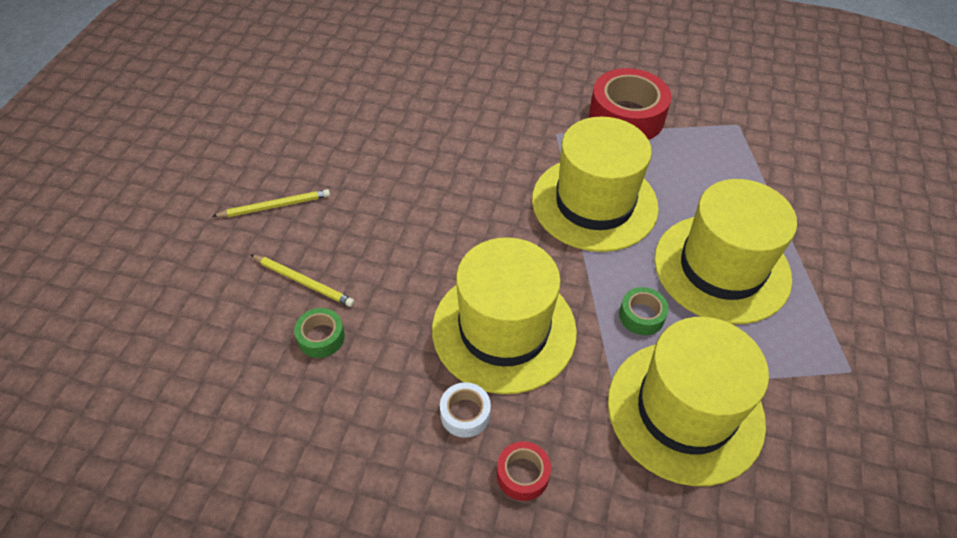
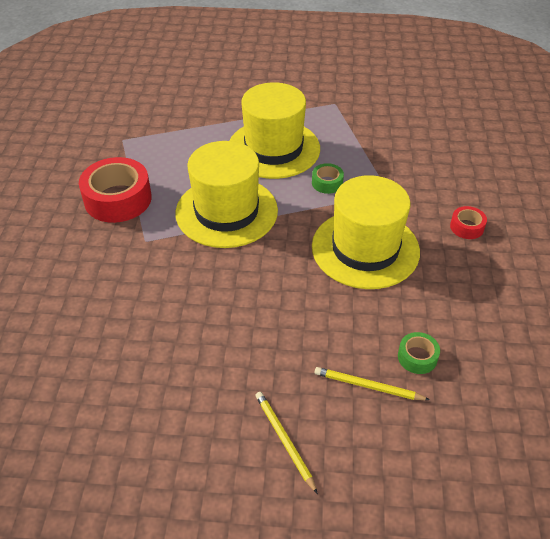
camera: 100 degrees left, 5 degrees down
yellow pencil [251,255,355,307] -> yellow pencil turned 90 degrees counterclockwise [314,367,430,400]
white tape [440,382,491,438] -> none
yellow hat [608,317,769,486] -> none

